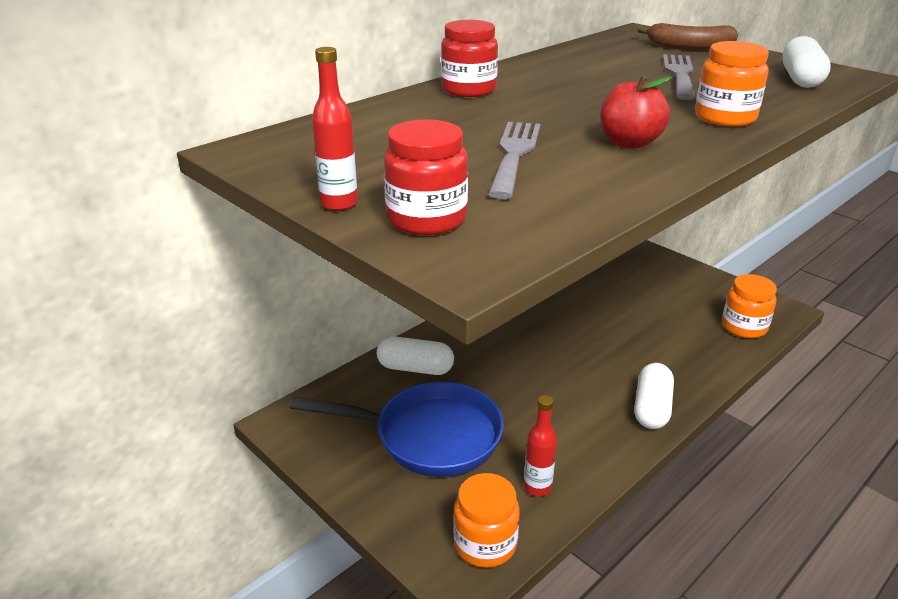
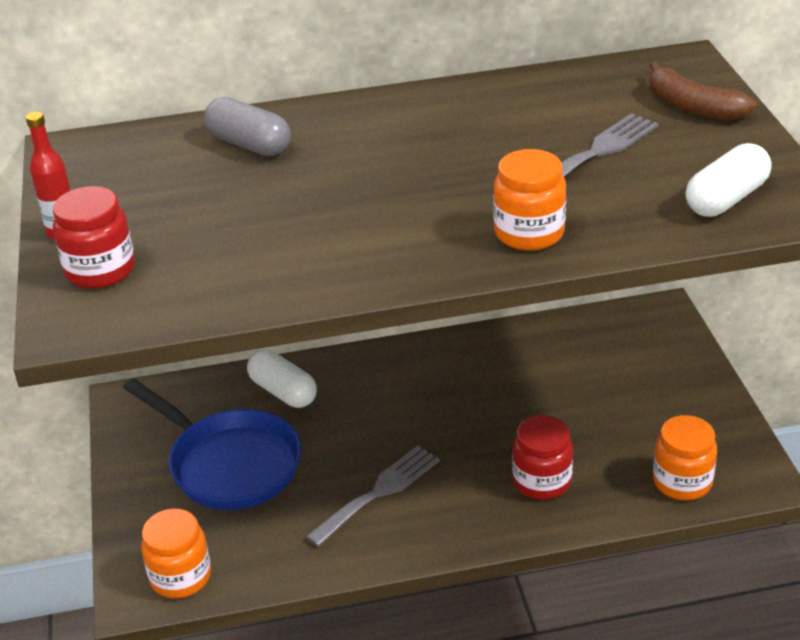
camera: 35 degrees right, 5 degrees up
red jar [441,20,498,97] -> red jar moved to [512,415,573,500]
grey fork [488,122,540,199] -> grey fork moved to [306,446,440,547]
red bottle [524,395,557,496] -> none
red apple [600,76,672,149] -> none
white capsule [634,363,674,429] -> none
none -> grey capsule [204,97,291,156]

